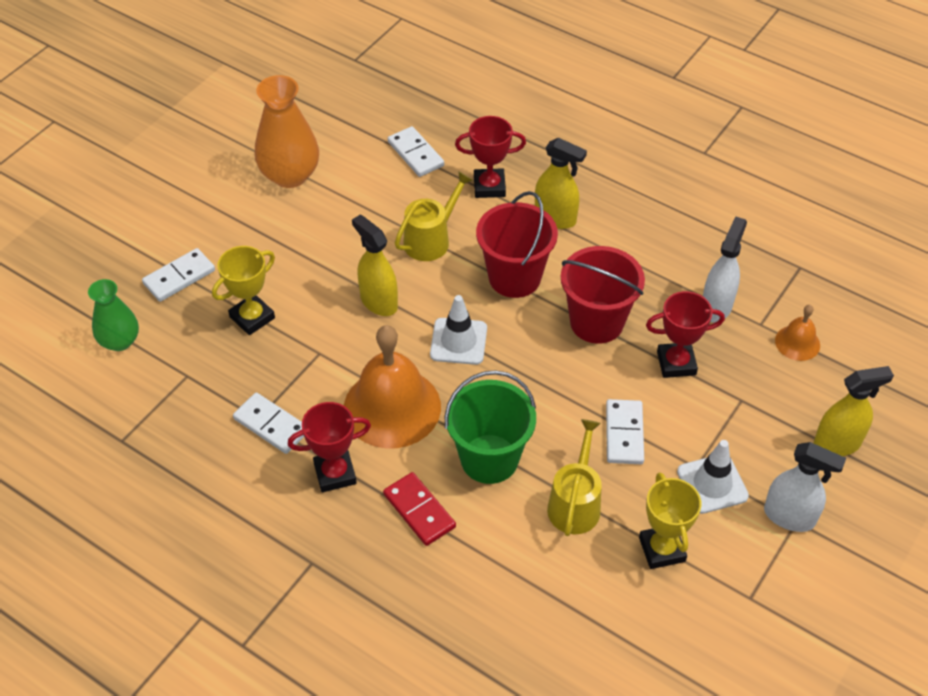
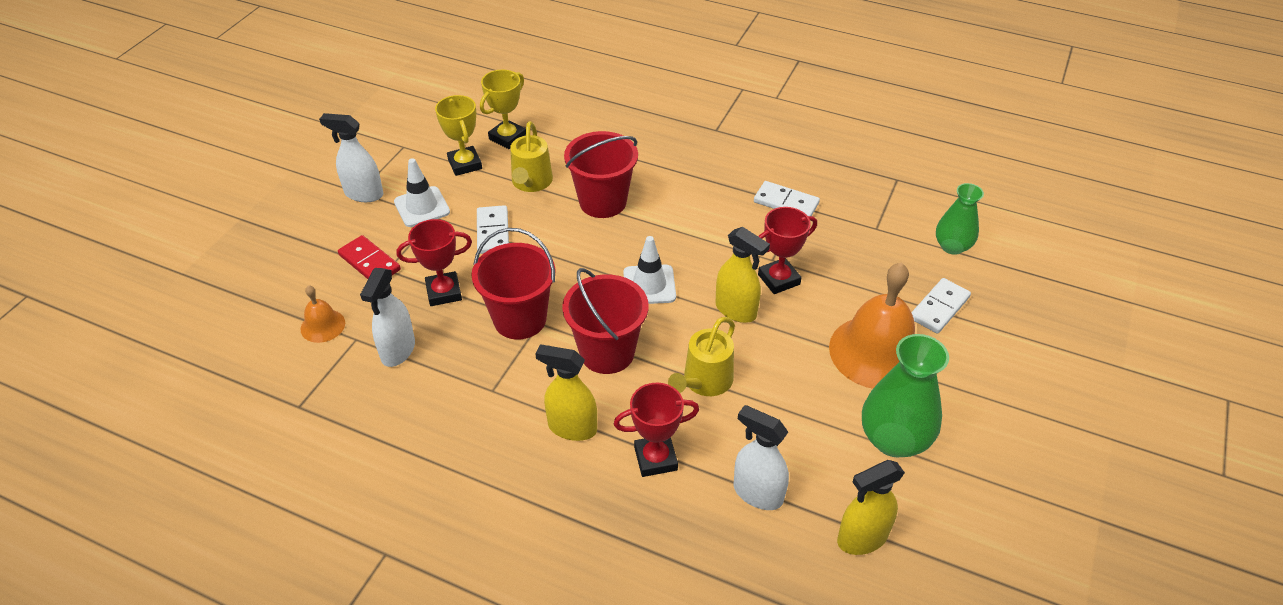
camera: 170 degrees right, 5 degrees down
yellow trophy [212,246,275,335] -> yellow trophy moved to [480,70,526,149]
orange vase [255,75,319,188] -> green vase [862,334,949,457]
red trophy [288,402,371,492] -> red trophy moved to [758,207,817,294]
orange bell [344,325,441,448] -> orange bell moved to [829,263,915,389]
red domino [383,472,456,546] -> red domino moved to [338,235,401,279]
white domino [388,126,444,177] -> white spray bottle [733,405,789,510]
green bucket [445,370,536,484] -> red bucket [564,131,638,218]
yellow spray bottle [814,366,894,456] -> yellow spray bottle moved to [837,460,905,555]

